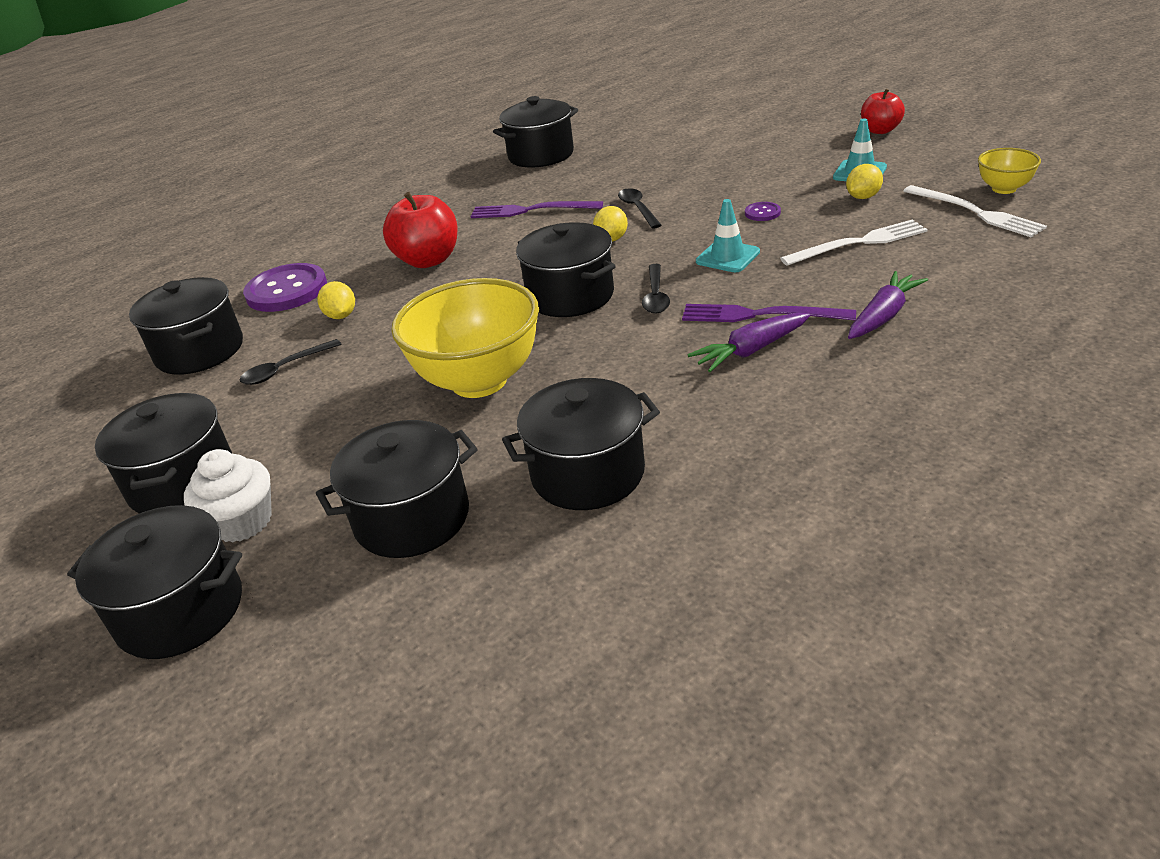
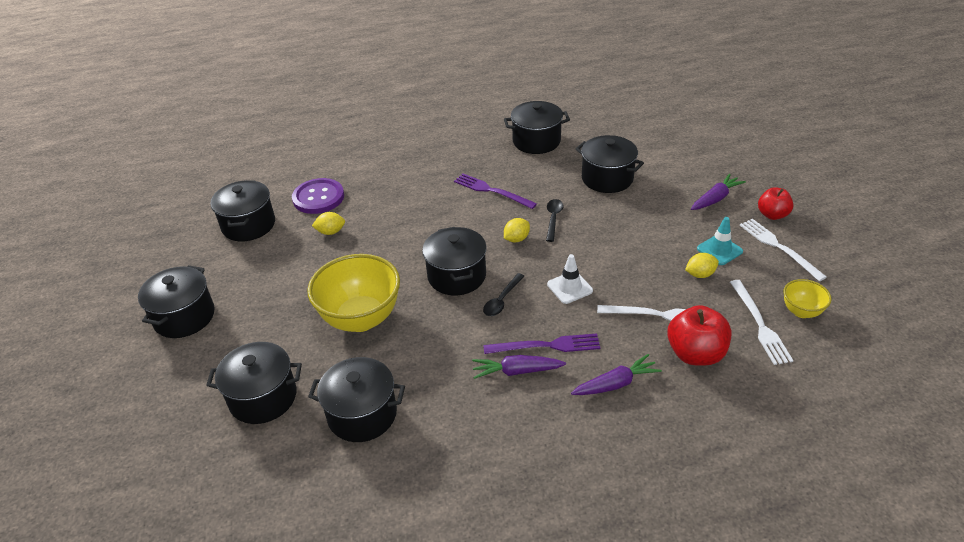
camera: 25 degrees right, 5 degrees up
black pot [67,505,242,659] -> black pot moved to [576,135,644,193]
white cupcake [184,449,272,543] -> none
black spoon [239,339,341,385] -> none
yellow lemon [318,281,355,319] -> yellow lemon turned 75 degrees clockwise [312,212,345,235]
red apple [383,192,457,268] -> red apple moved to [667,305,731,366]
purple fork [682,304,856,322] -> purple fork turned 135 degrees clockwise [483,334,600,354]
turquoise traffic cone [696,199,760,272] -> white traffic cone [547,254,593,304]
purple button [745,202,781,221] -> none
none -> purple carrot [691,174,746,210]
none -> white fork [740,219,827,281]

